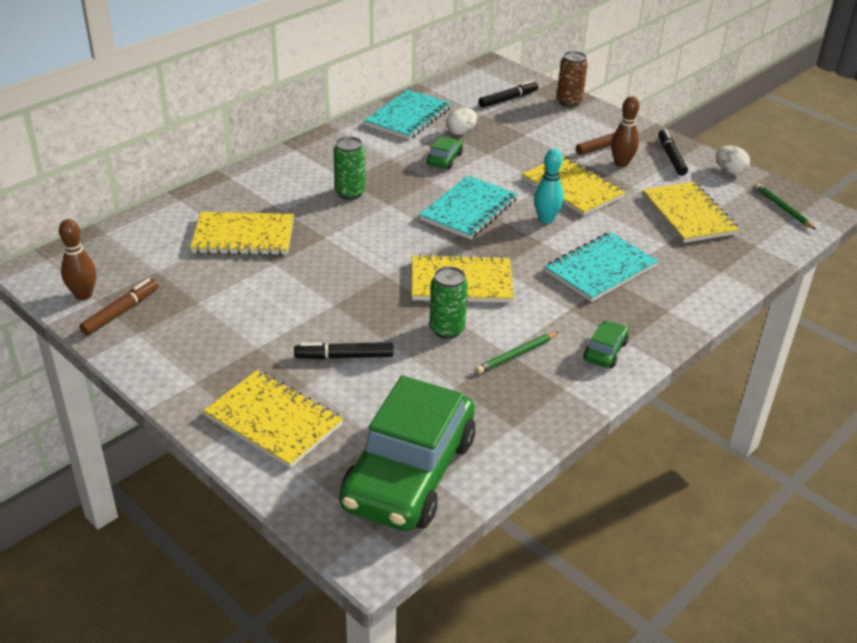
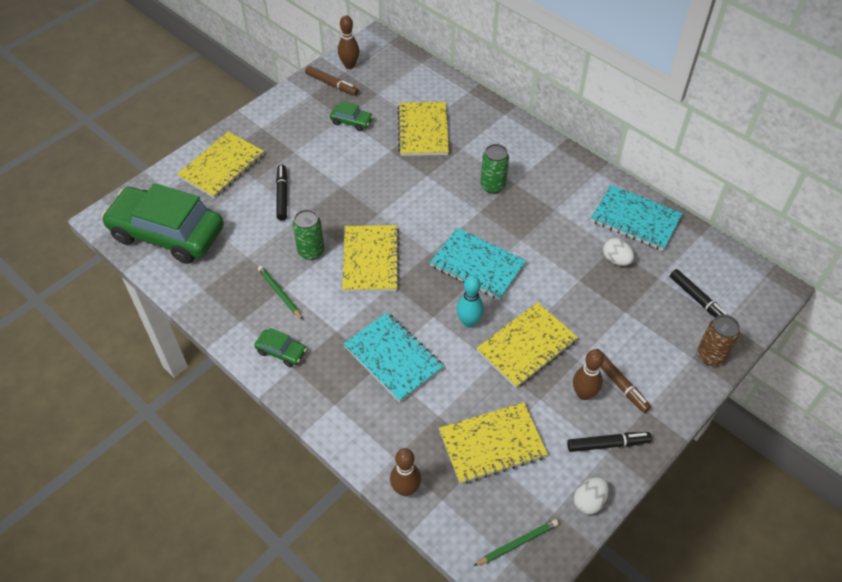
camera: 90 degrees right, 15 degrees up
green car [427,137,463,170] -> green car moved to [330,101,373,131]
none -> brown bowling pin [390,448,421,496]

